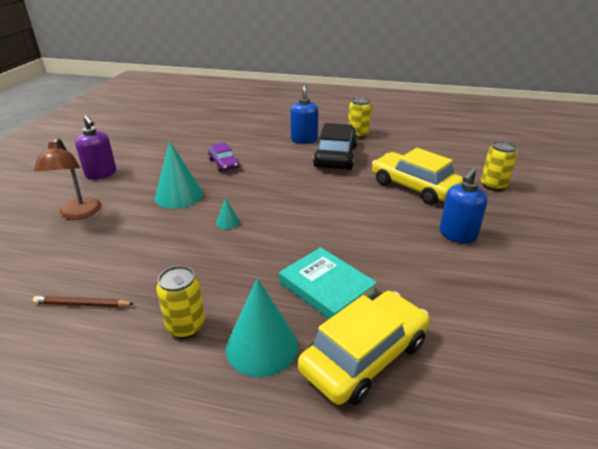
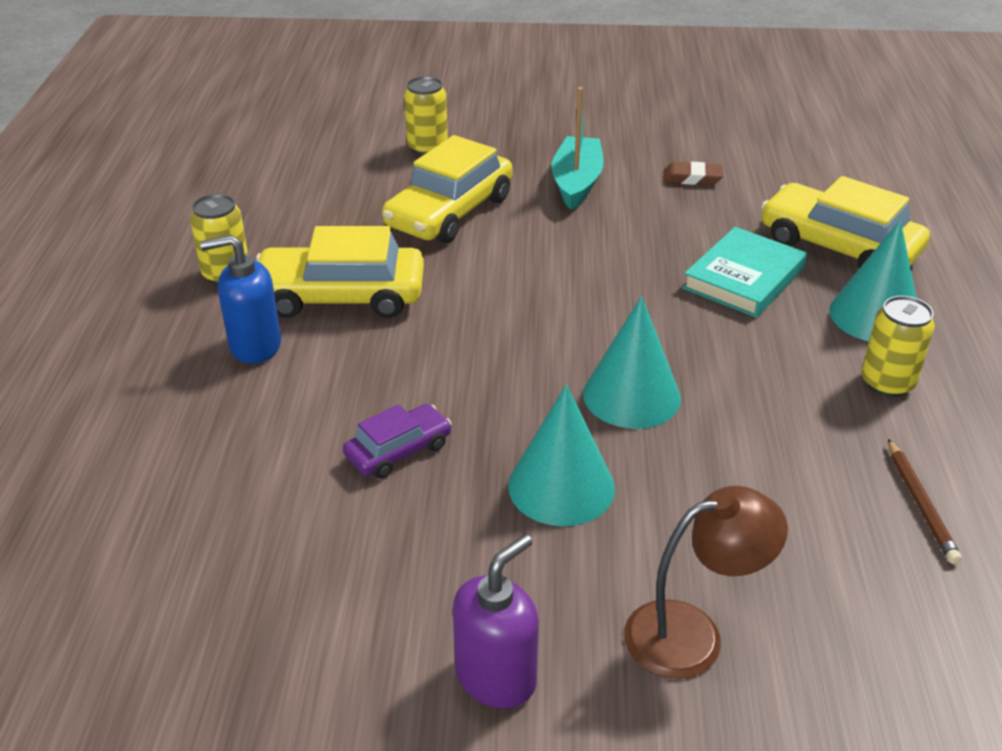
camera: 100 degrees left, 5 degrees up
turquoise cone [216,198,240,229] -> turquoise cone [583,296,681,429], size x2.24
black car [313,123,358,170] -> yellow car [256,226,424,318]
blue soap dispenser [440,168,487,243] -> turquoise boat [552,87,604,210]
none -> brown eraser [663,162,723,185]

